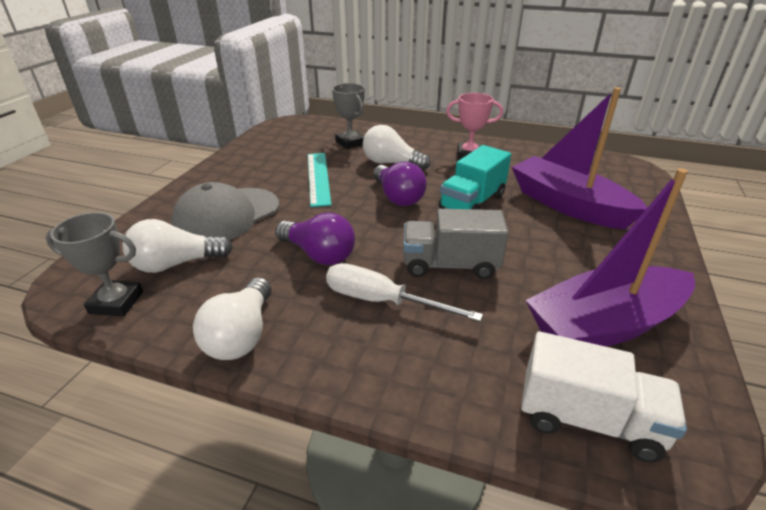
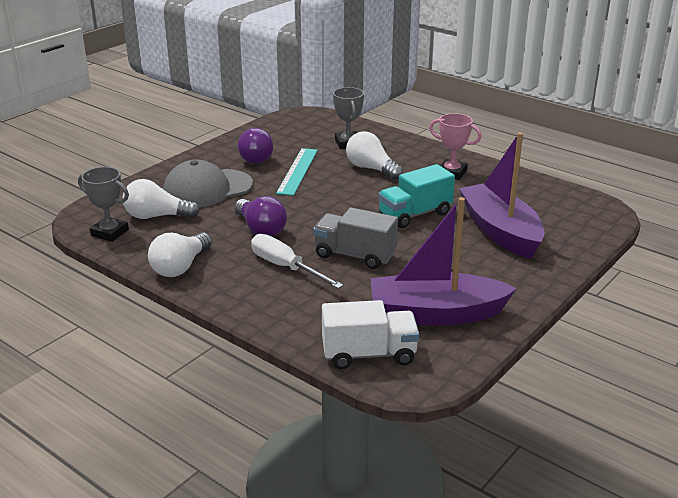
camera: 20 degrees right, 5 degrees down
purple light bulb [373,162,427,206] -> purple light bulb moved to [238,128,273,164]
white truck [521,331,687,462] -> white truck turned 45 degrees counterclockwise [322,300,419,369]

